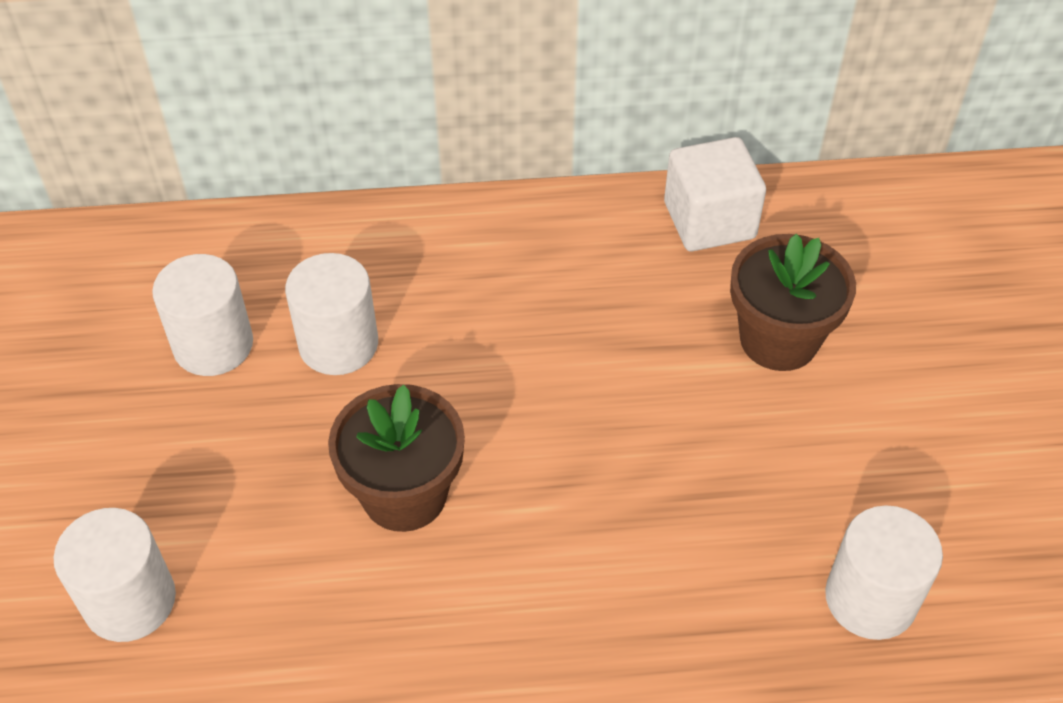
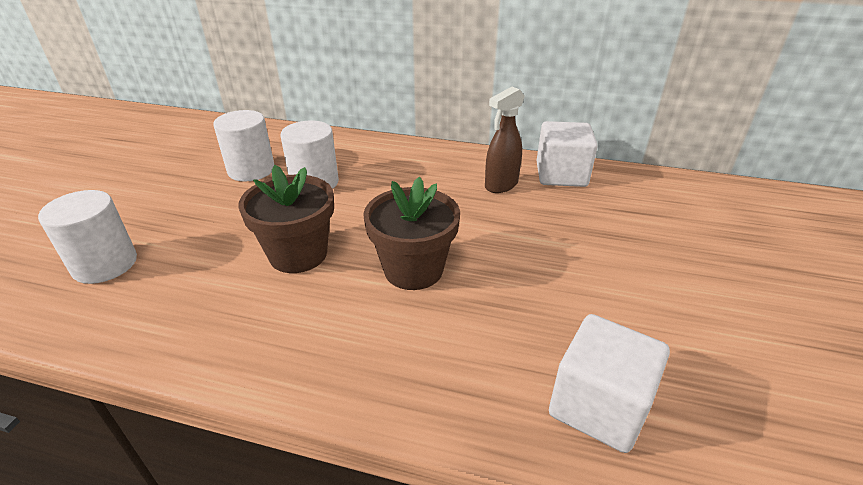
camera: 20 degrees right, 15 degrees down
brown flower pot [730,234,856,371] -> brown flower pot moved to [363,177,460,290]
white cylinder [825,505,943,640] -> white cube [549,314,670,453]
none -> brown spray bottle [485,87,525,193]

